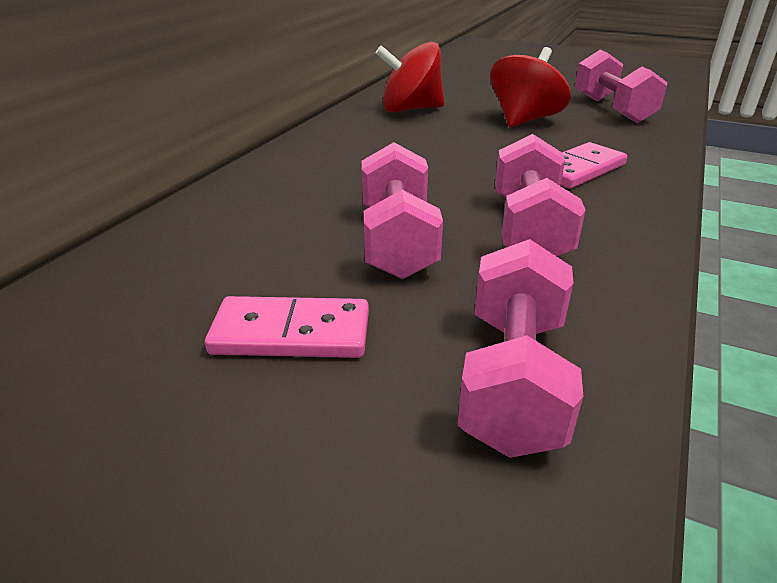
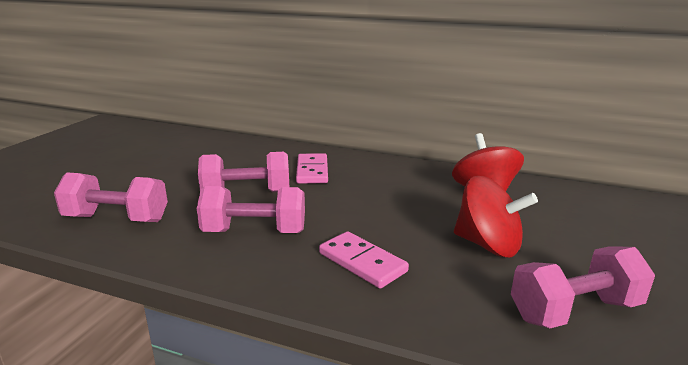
camera: 85 degrees right, 10 degrees down
pink domino [205,296,369,358] -> pink domino moved to [296,153,328,184]

